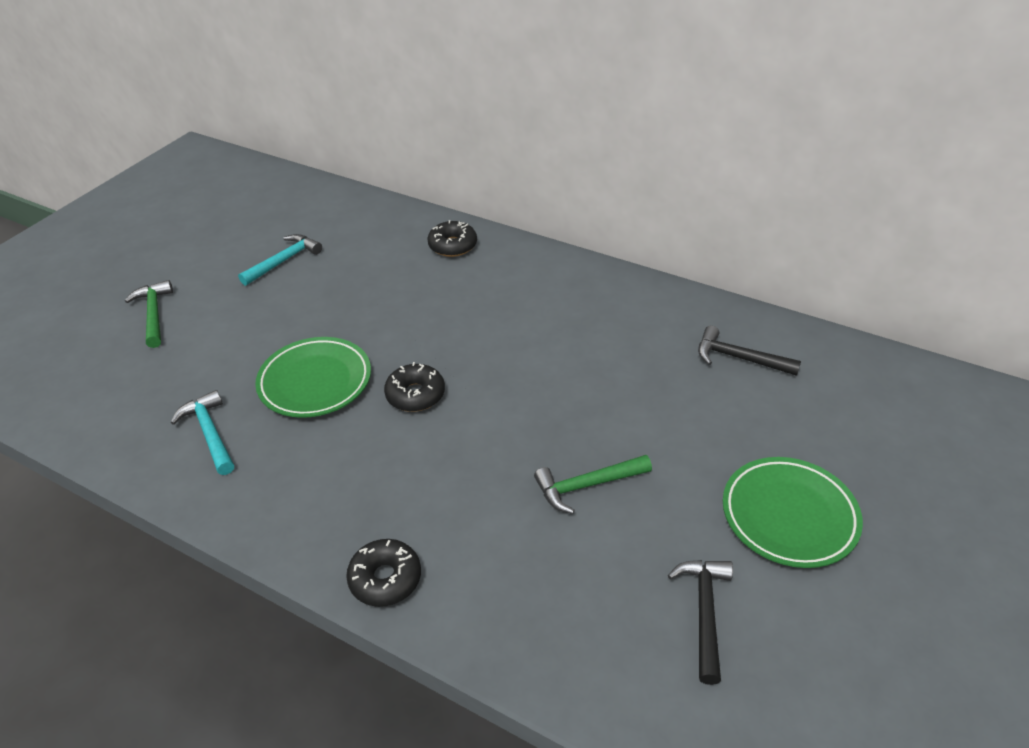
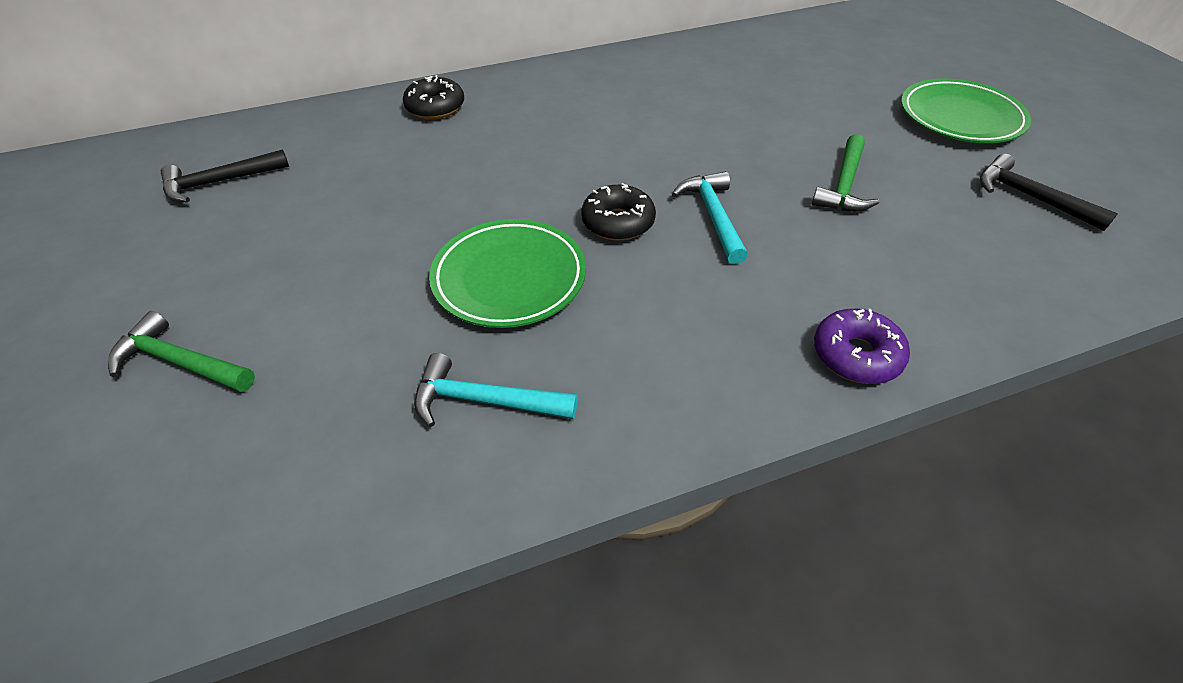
camera: 50 degrees left, 5 degrees up
turquoise hammer [238,234,322,286] -> turquoise hammer moved to [672,171,748,264]
black donut [346,539,421,607] -> purple donut [814,309,910,384]
black hammer [698,325,801,376] -> black hammer moved to [161,149,289,203]

